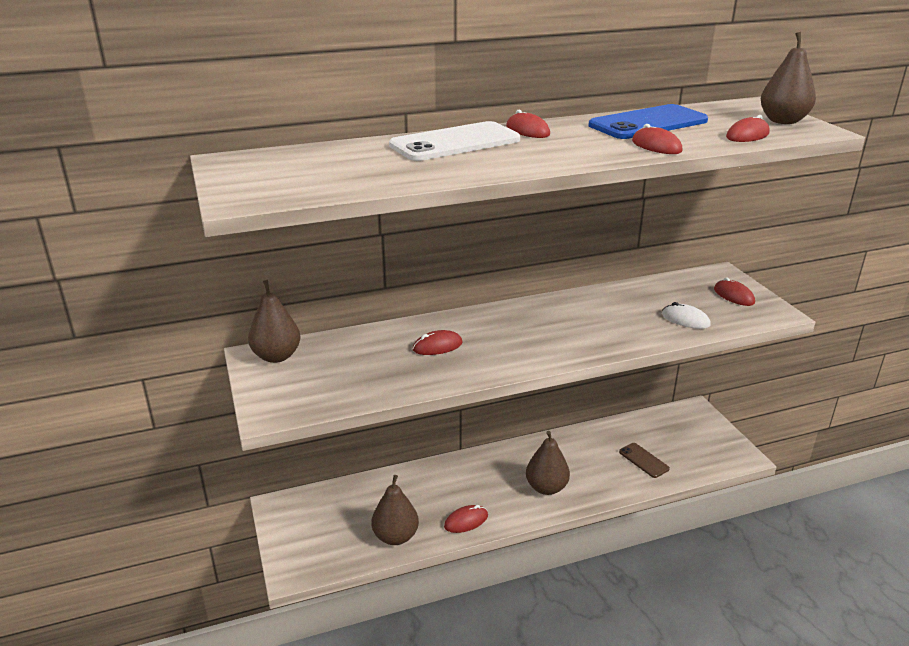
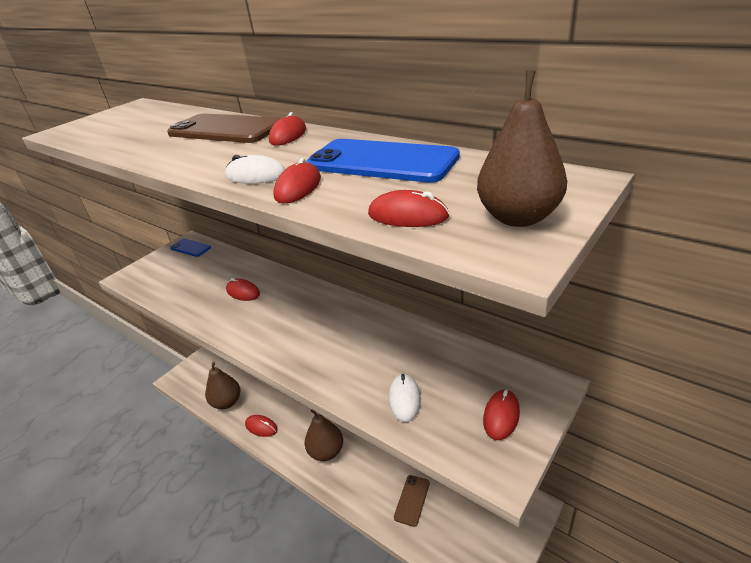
camera: 60 degrees right, 5 degrees up
brown pear [248,280,300,363] -> blue phone [170,239,211,257]
white phone [389,121,520,161] -> brown phone [167,113,281,143]
none -> white mouse [225,155,285,184]

